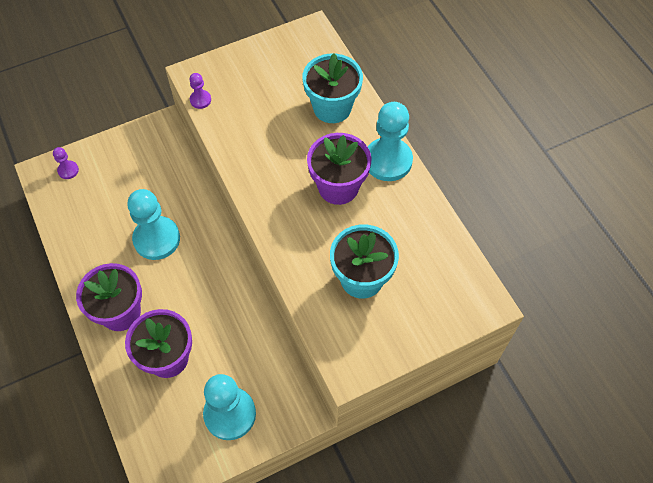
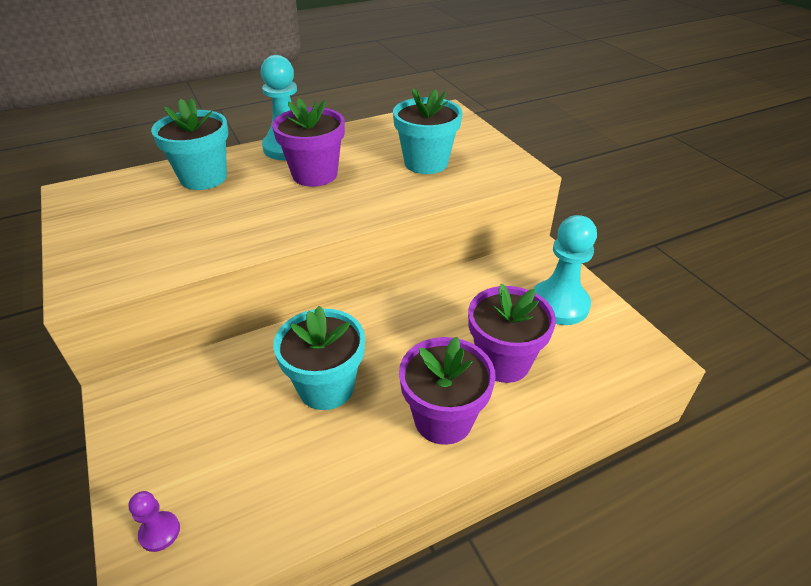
camera: 90 degrees left, 20 degrees down
turquoise pawn [127,189,180,260] -> turquoise flower pot [273,306,365,410]
purple pawn [189,73,211,109] -> none

